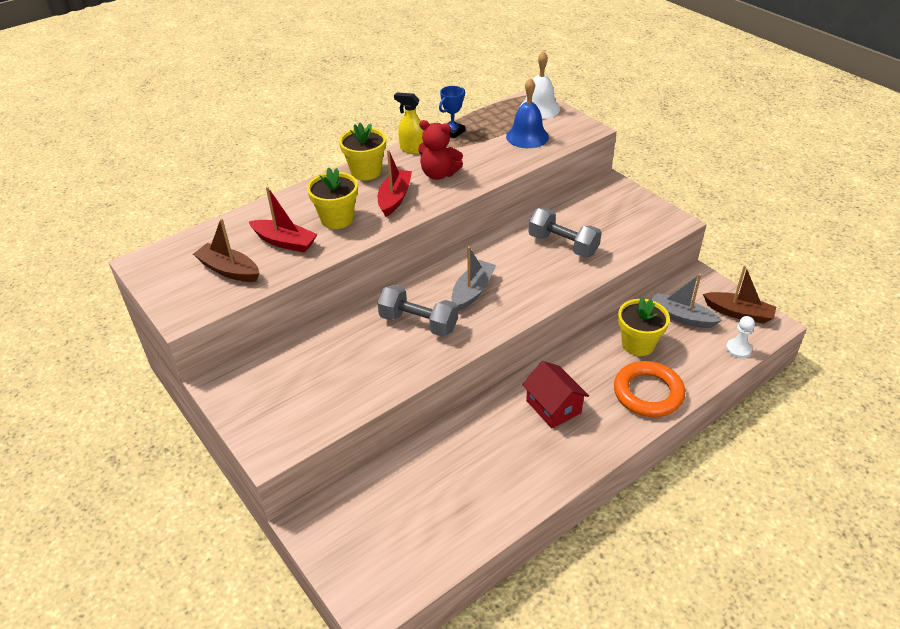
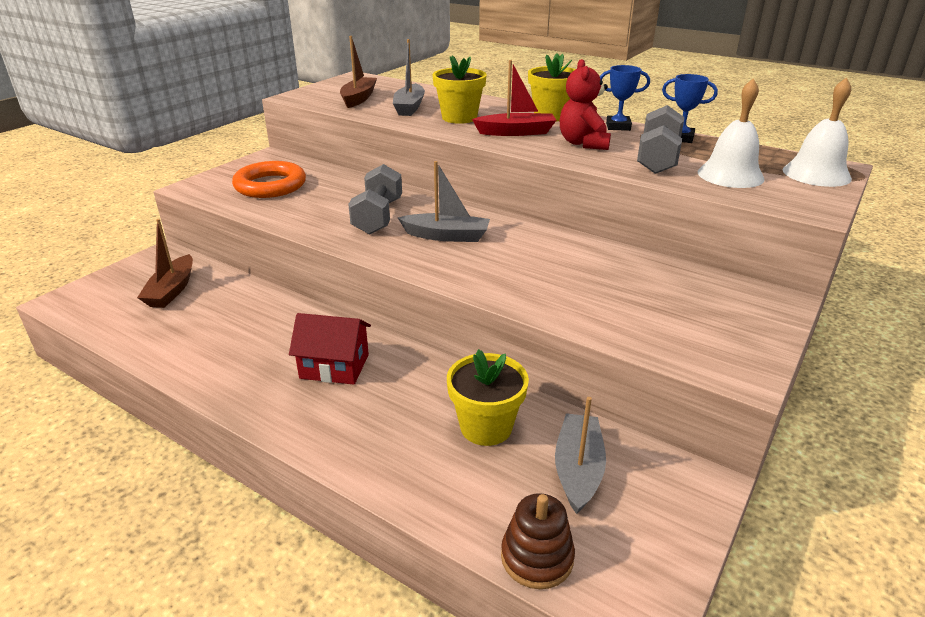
camera: 70 degrees right, 10 degrees down
red boat [249,186,318,252] -> grey boat [393,39,425,116]
yellow spray bottle [394,92,424,154] -> blue trophy [600,65,650,131]
blue bell [506,78,549,148] -> white bell [697,78,764,188]
red house [522,361,589,429] -> red house turned 60 degrees clockwise [289,313,371,385]
grey dumbbell [528,208,602,257] -> grey dumbbell moved to [637,105,684,174]
orange ring [614,361,685,417] -> orange ring moved to [232,161,306,198]
brown boat [703,265,776,324] -> brown boat moved to [137,219,193,308]
white pawn [726,316,755,358] -> brown stacking toy [501,493,575,589]

